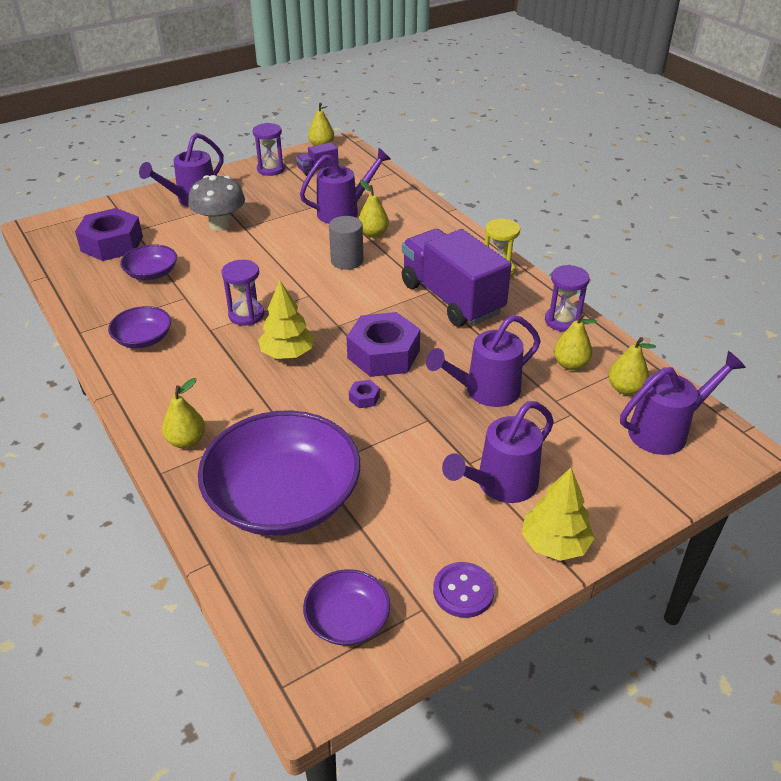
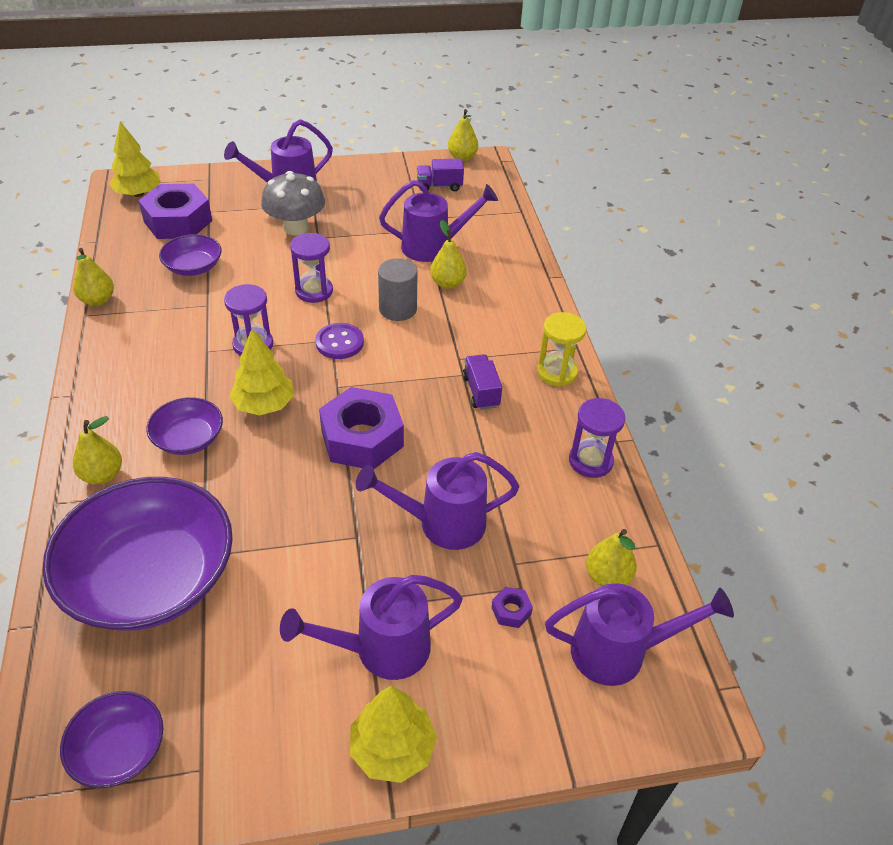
camera: 20 degrees right, 5 degrees up
purple bowl [108,306,171,348] -> purple bowl moved to [146,397,223,455]
purple hourglass [253,123,285,176] -> purple hourglass moved to [290,233,333,303]
purple nut [349,380,380,408] -> purple nut moved to [491,587,533,628]
purple truck [402,229,511,327] -> purple truck [462,354,502,410], size x0.43
purple button [433,562,495,618] -> purple button moved to [315,323,364,359]
yellow pear [554,313,597,370] -> yellow pear moved to [73,248,114,306]
none -> yellow tree [109,121,161,197]

